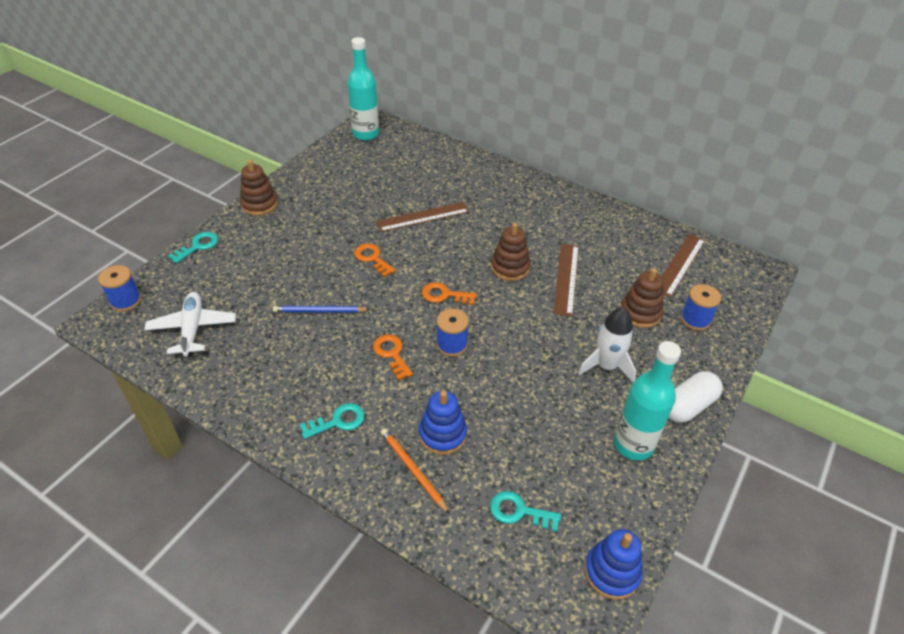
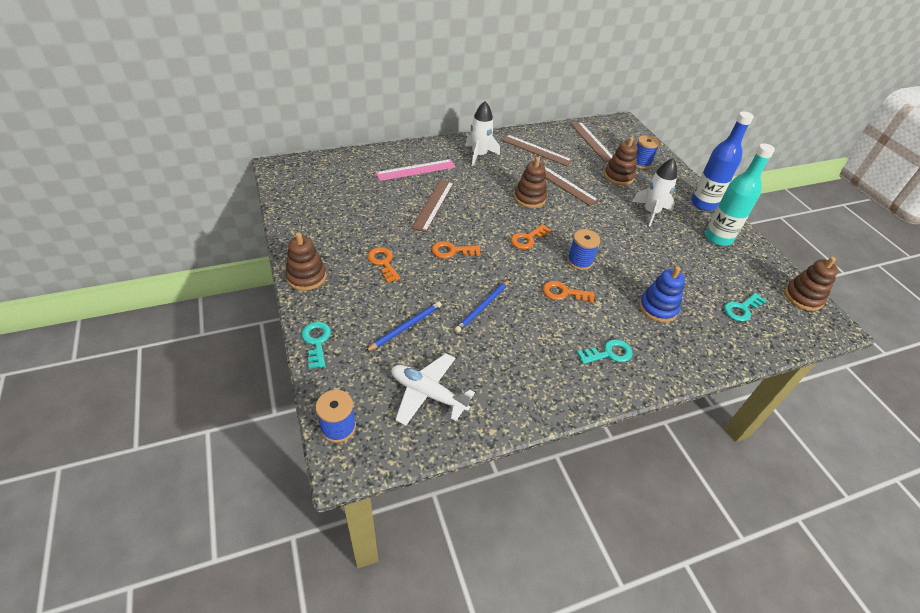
camera: 55 degrees left, 0 degrees up
turquoise key [300,403,365,439] -> turquoise key turned 60 degrees clockwise [577,339,633,364]
turquoise bottle [347,37,379,141] -> none
orange pencil [381,428,450,514] -> none
blue stacking toy [585,529,643,600] -> brown stacking toy [785,257,838,311]
white capsule [668,371,723,423] -> blue bottle [691,111,754,211]
none -> blue pencil [365,302,442,352]
none -> orange key [368,247,400,283]
none -> pink ruler [375,159,456,181]
none -> white rocket [465,101,500,166]
none -> brown ruler [501,134,573,166]

